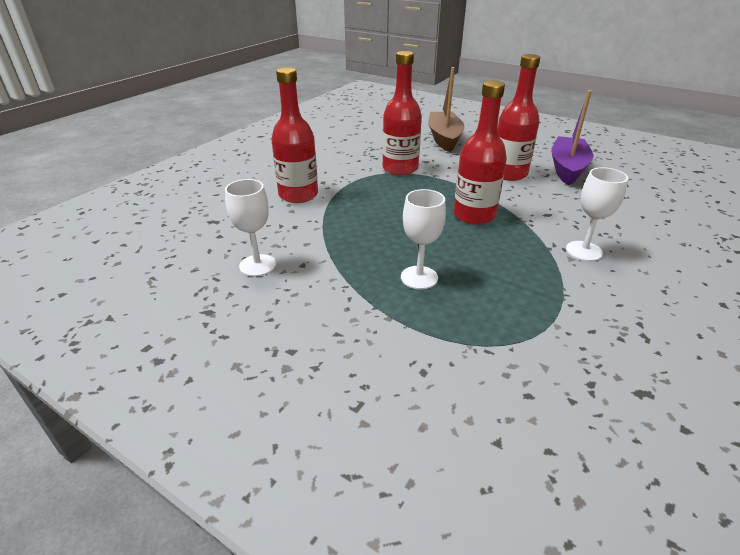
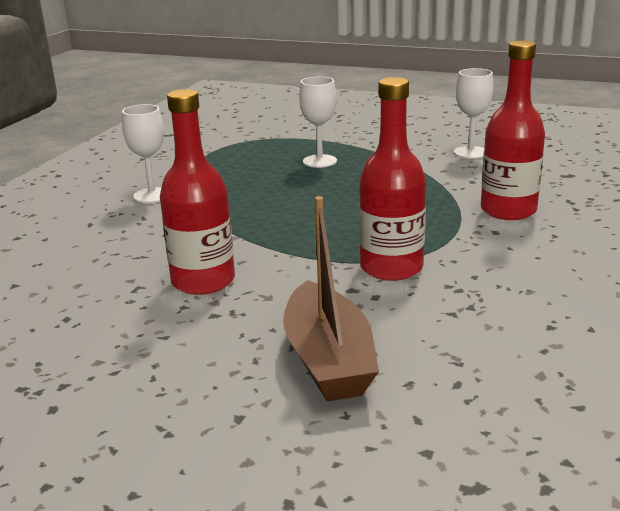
camera: 170 degrees right, 10 degrees down
red bottle [454,81,507,225] -> none
purple boat [551,90,594,185] -> none

